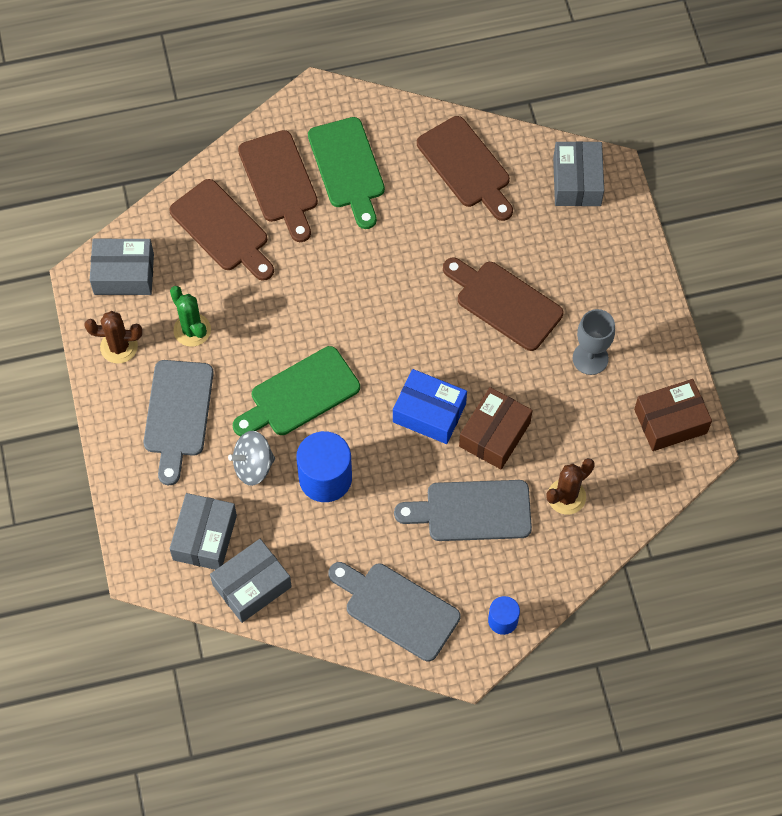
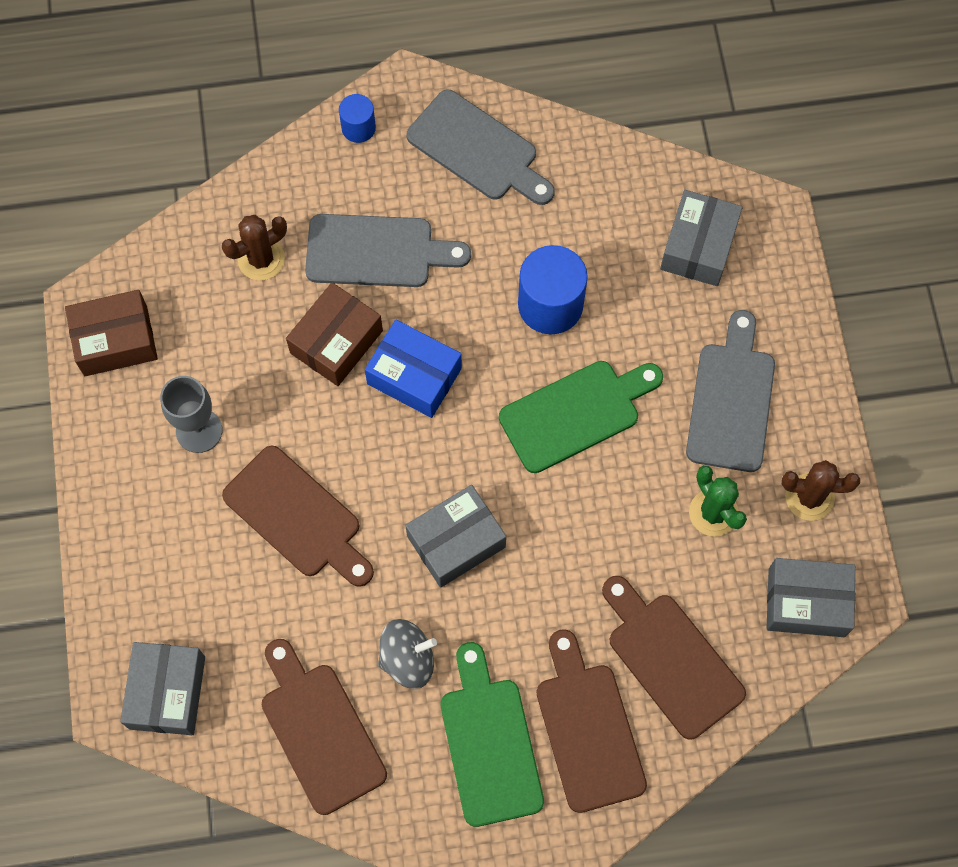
camera: 175 degrees left, 5 degrees up
grey box [210,539,292,623] -> grey box moved to [405,485,506,588]
grey spinning top [228,431,275,486] -> grey spinning top moved to [378,619,437,689]

